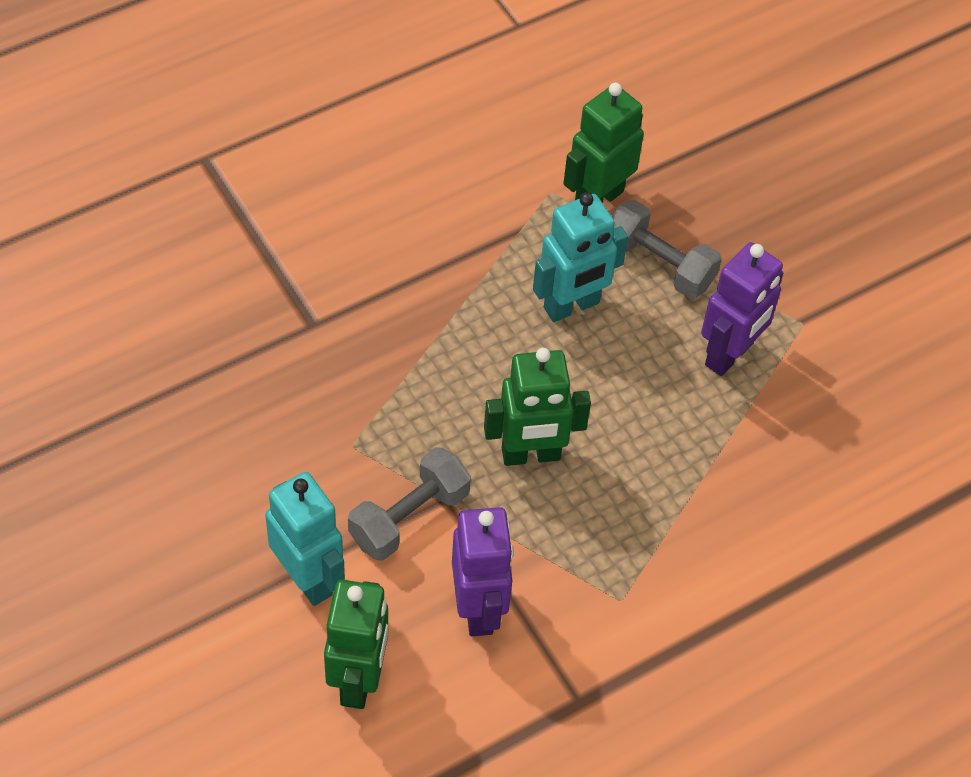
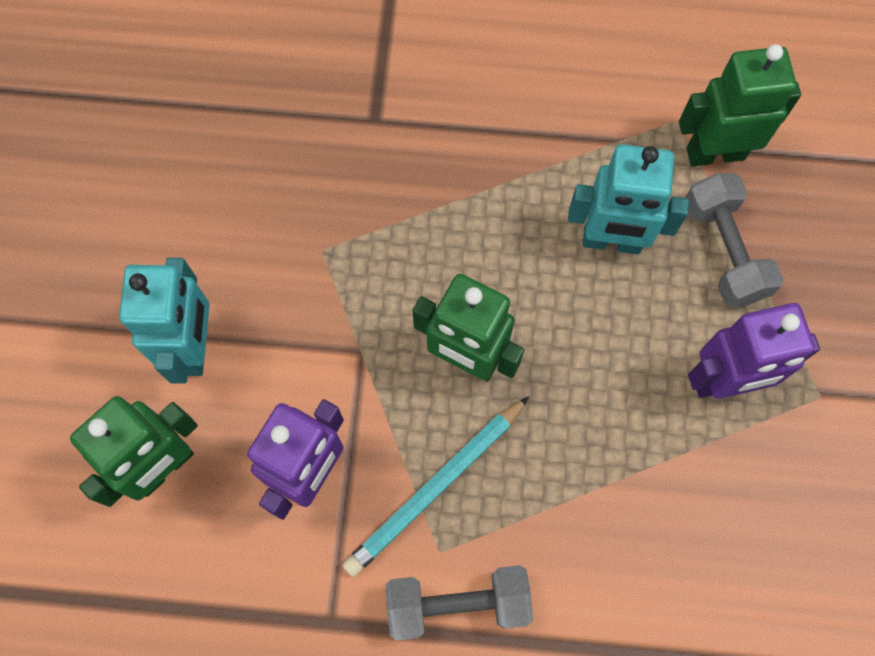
camera: 40 degrees right, 15 degrees up
grey dumbbell [348,447,471,561] -> grey dumbbell moved to [386,565,533,640]
none -> turquoise pencil [342,396,529,577]

